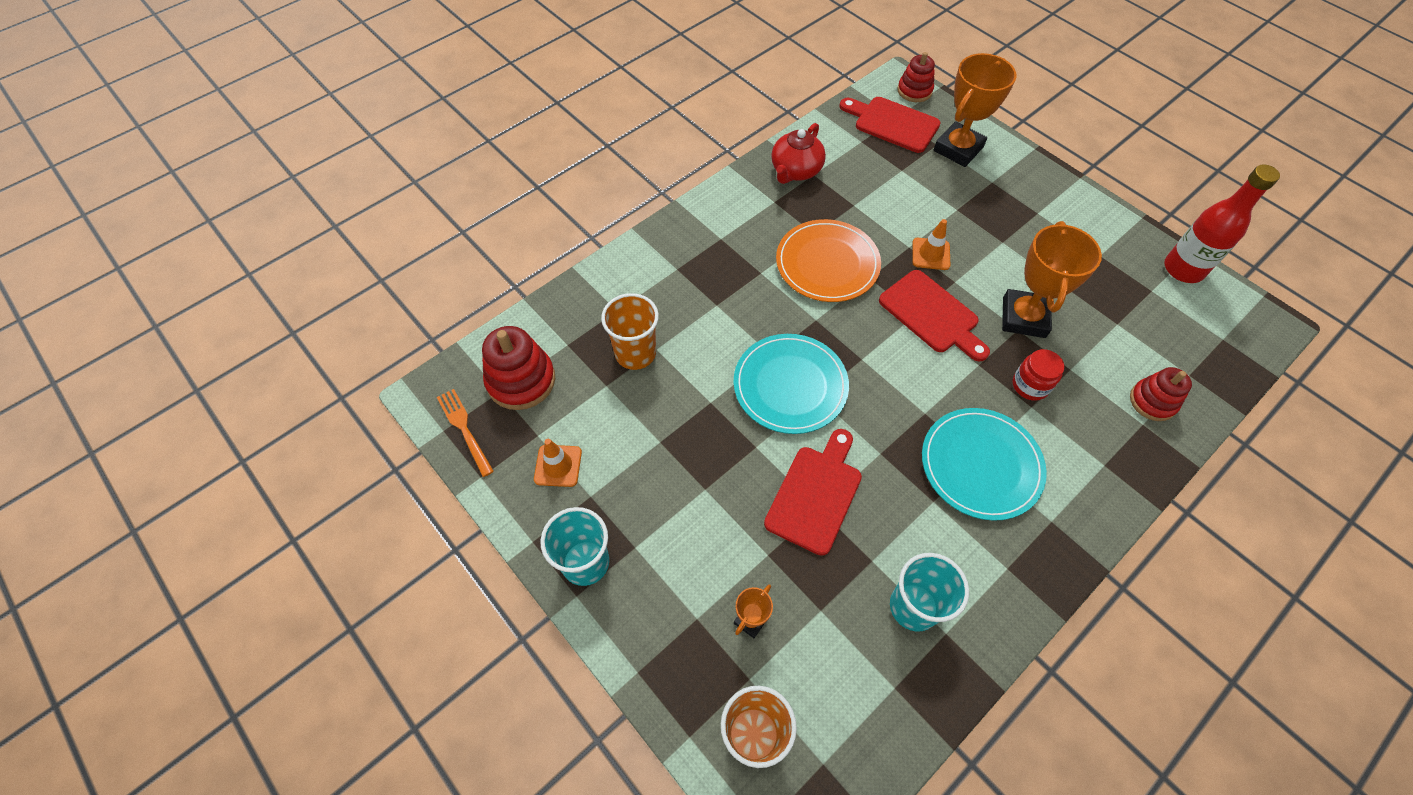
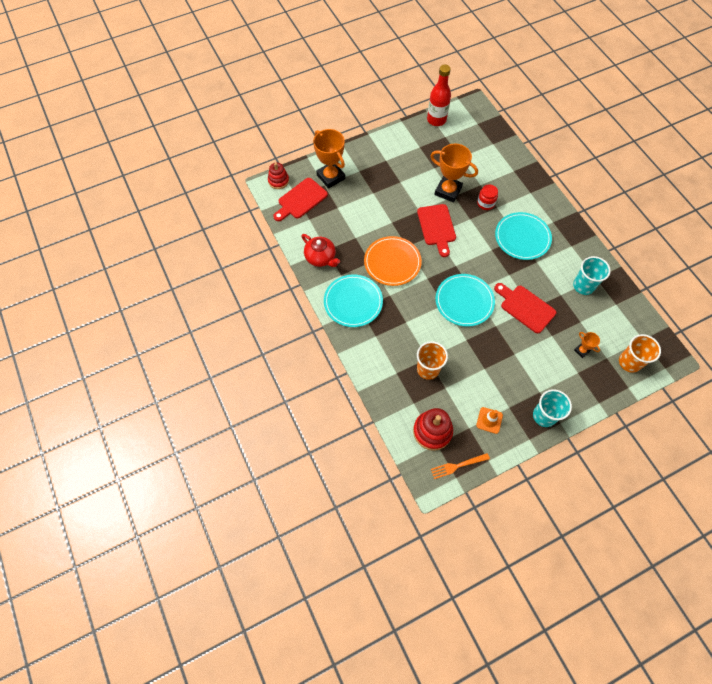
camera: 75 degrees left, 5 degrees up
red cutting board [879,270,990,361] -> red cutting board turned 105 degrees clockwise [417,204,456,257]
orange traffic cone [912,219,950,270] -> none
red stacking toy [1130,367,1192,421] -> none
none -> turquoise plate [324,274,383,327]

